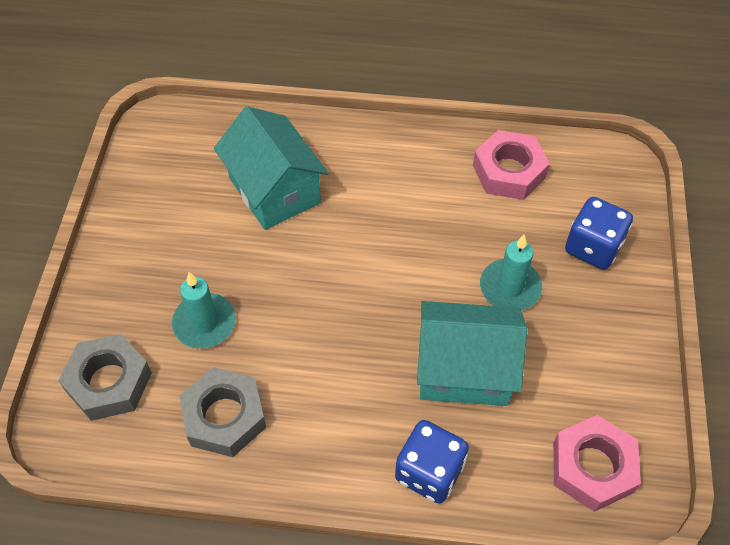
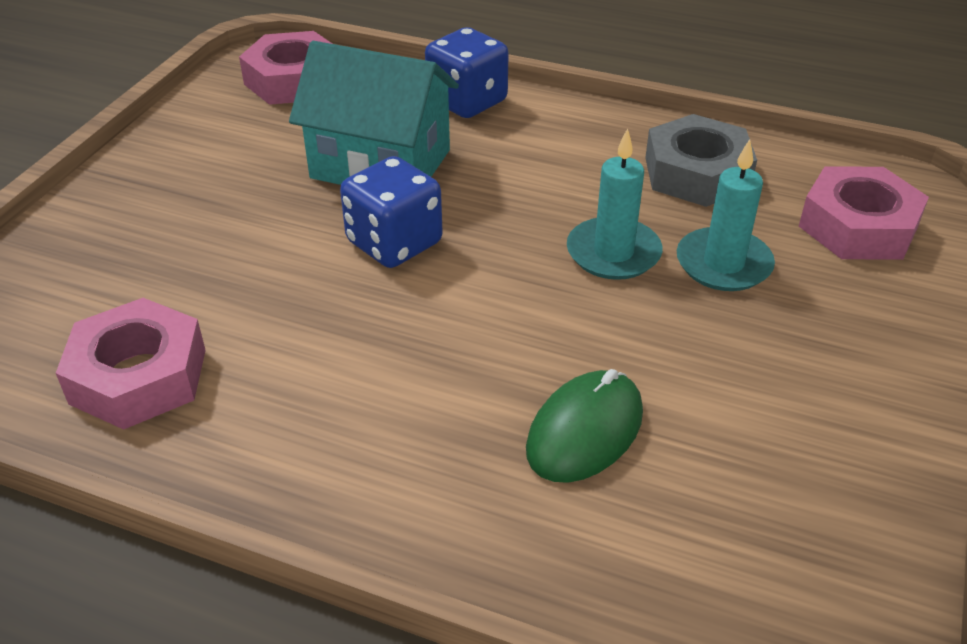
camera: 165 degrees left, 15 degrees down
grey nut [58,334,152,421] -> pink nut [799,166,929,260]
turquoise house [214,106,328,230] -> green mouse [526,369,643,483]
turquoise candle [480,235,542,311] -> turquoise candle moved to [567,128,663,280]
blue dice [565,197,633,269] -> blue dice moved to [340,156,443,268]

